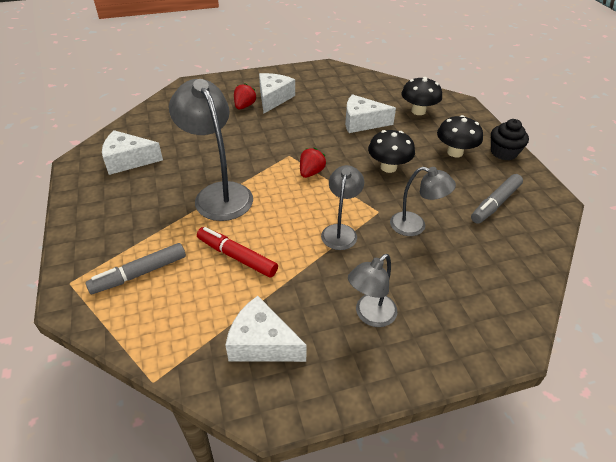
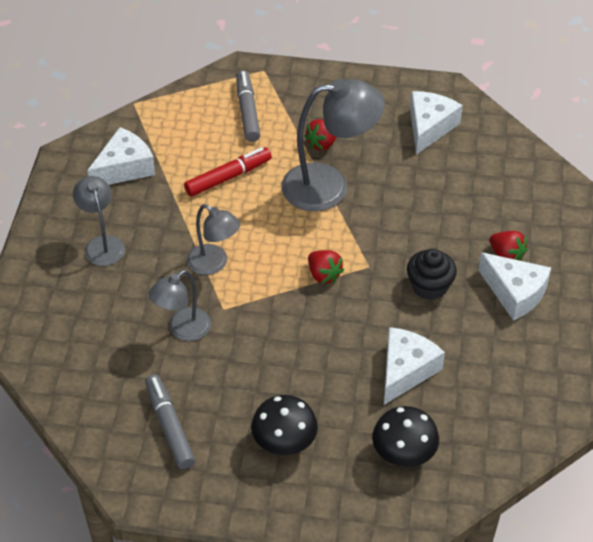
camera: 115 degrees right, 5 degrees up
black mushroom [368,130,415,173] -> none
black cupcake [491,119,529,160] -> black cupcake moved to [407,249,457,300]
none -> red strawberry [304,119,336,151]

